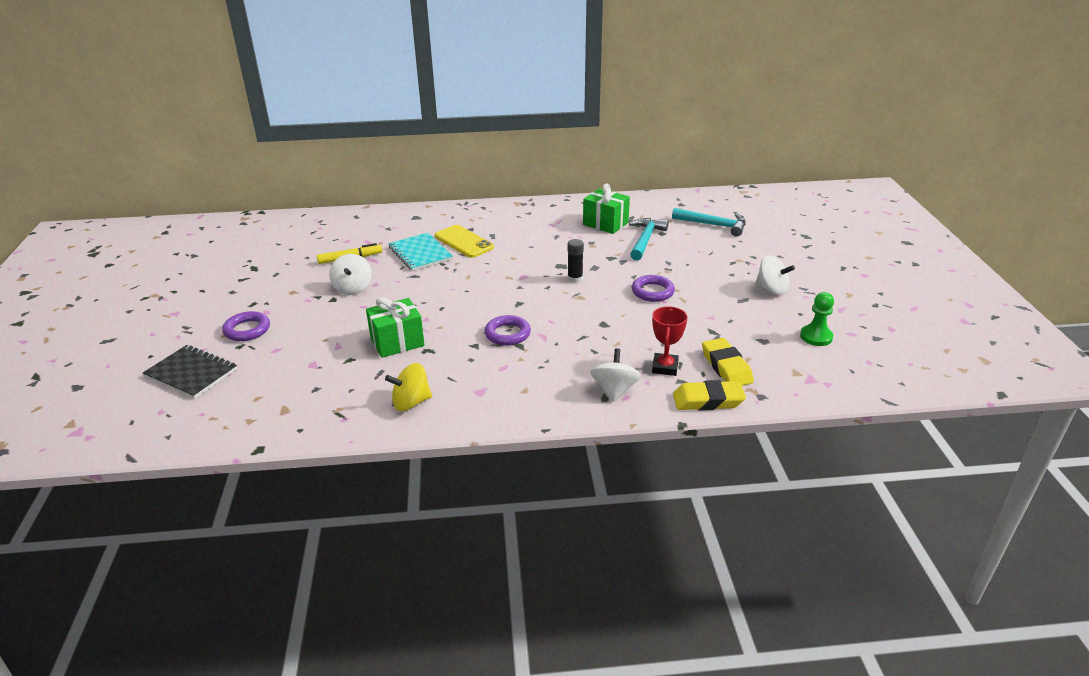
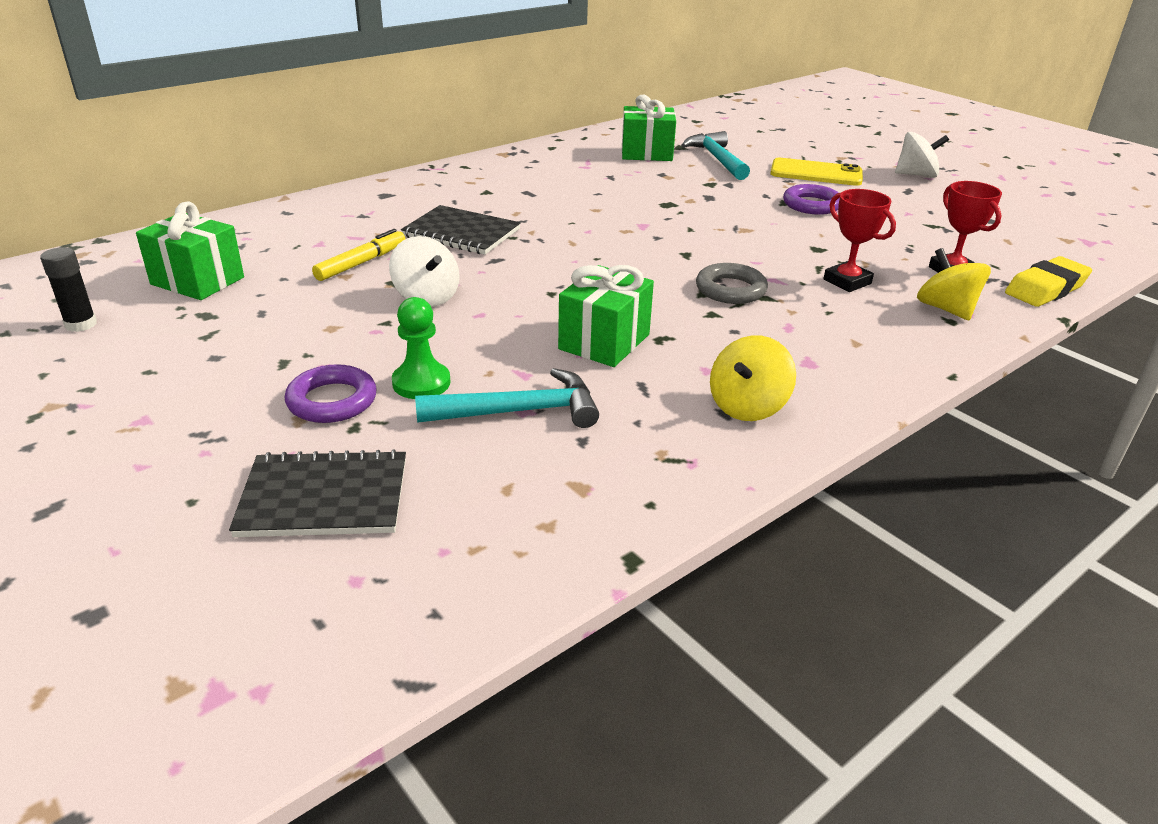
camera: 35 degrees left, 0 degrees up
turquoise notebook [388,233,453,271] -> black notebook [401,205,521,255]
yellow phone [435,225,494,258] -> yellow phone moved to [770,158,863,186]
purple ring [485,315,531,346] -> grey ring [696,263,768,304]
black glue stick [568,239,584,283] -> black glue stick moved to [40,247,97,332]
white spinning top [590,348,641,402] -> yellow spinning top [917,248,991,320]
turquoise hammer [672,208,746,236] -> turquoise hammer moved to [415,368,599,428]
yellow eraser [702,338,754,386] -> none
green pawn [800,292,834,346] -> green pawn moved to [392,297,450,399]
none -> green gift [136,201,244,300]
none -> red trophy [823,189,896,292]

